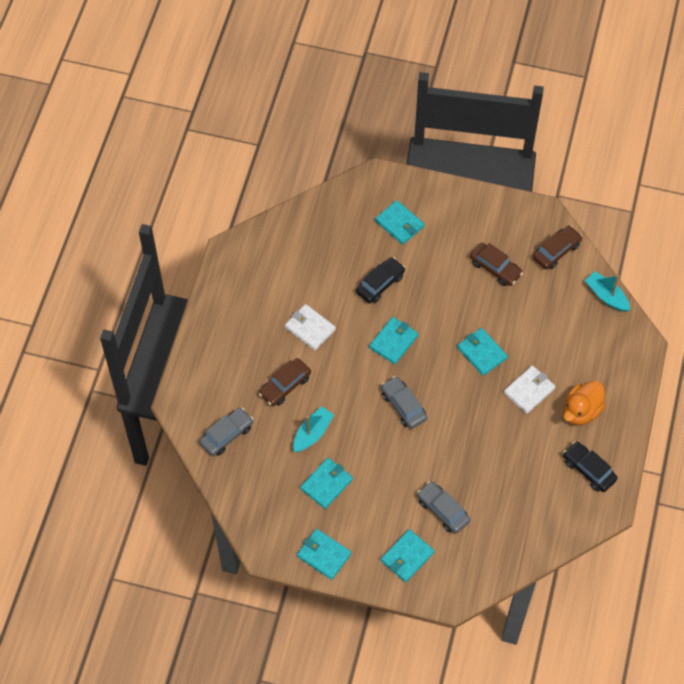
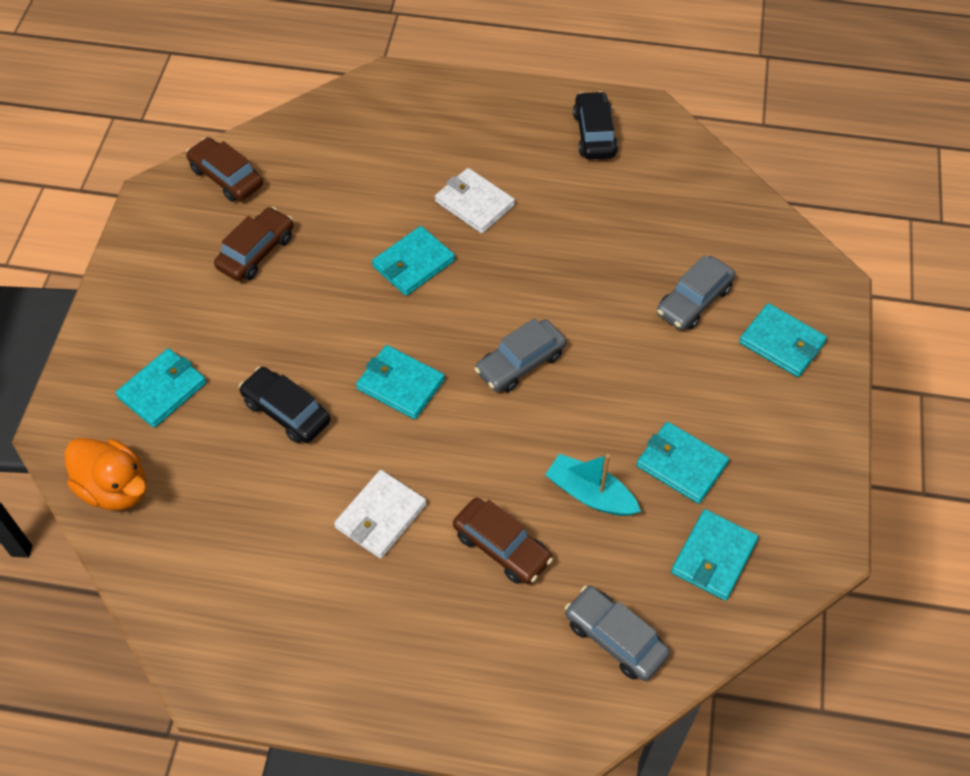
camera: 95 degrees left, 5 degrees down
turquoise wallet [297,529,351,580] -> turquoise wallet moved to [671,509,759,601]
orange duck [563,381,606,425] -> orange duck moved to [65,438,146,510]
black car [563,441,618,492] -> black car turned 135 degrees clockwise [573,91,618,159]
turquoise boat [585,272,630,312] -> none

